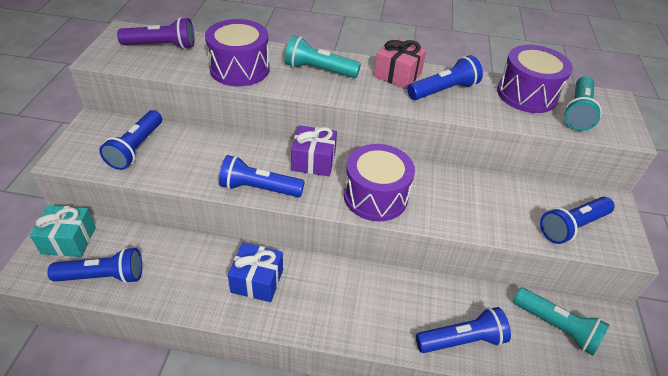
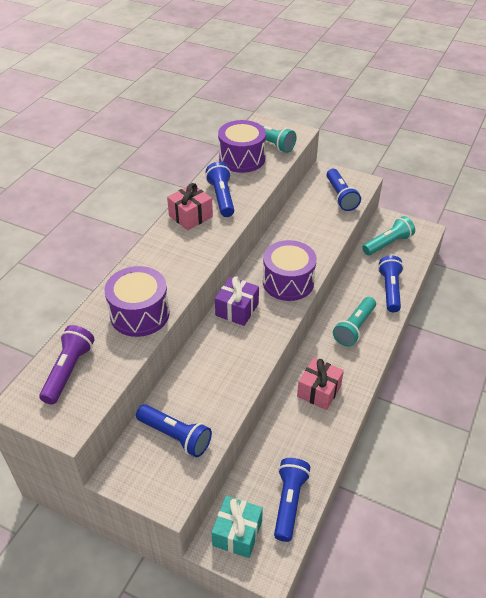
camera: 70 degrees left, 0 degrees up
blue flashlight [219,155,305,197] -> none
blue gift [228,243,283,302] -> pink gift [297,358,344,410]
turquoise flashlight [285,36,361,78] -> turquoise flashlight moved to [333,297,376,347]

